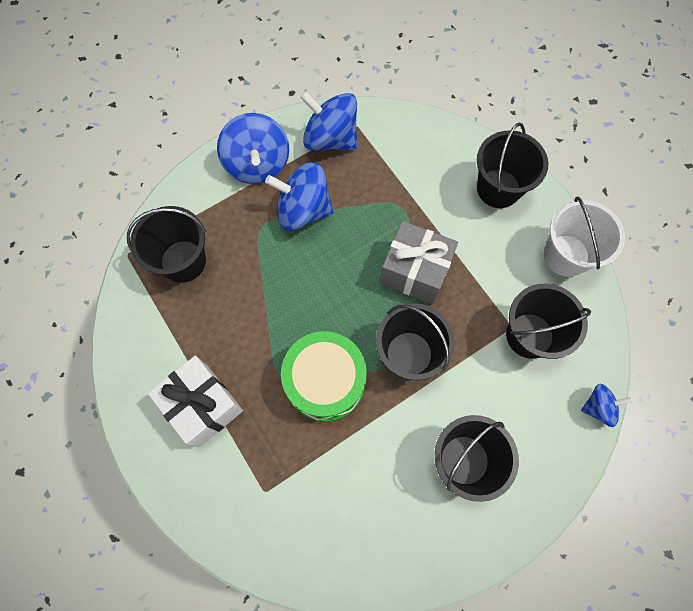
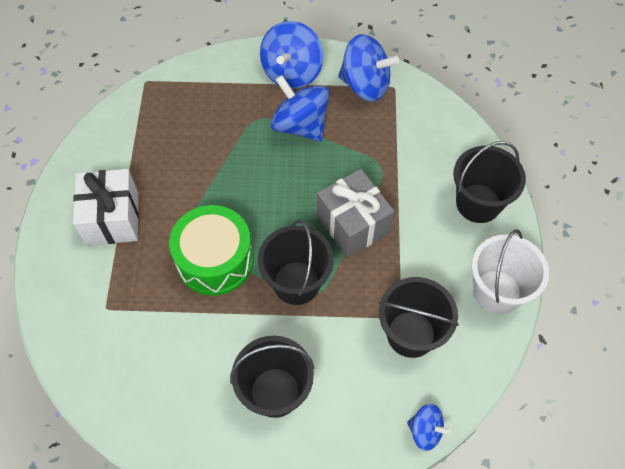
camera: 35 degrees right, 10 degrees down
black bucket [127,206,206,283] -> none
blue spinning top [300,91,357,150] -> blue spinning top turned 135 degrees clockwise [338,34,399,102]

